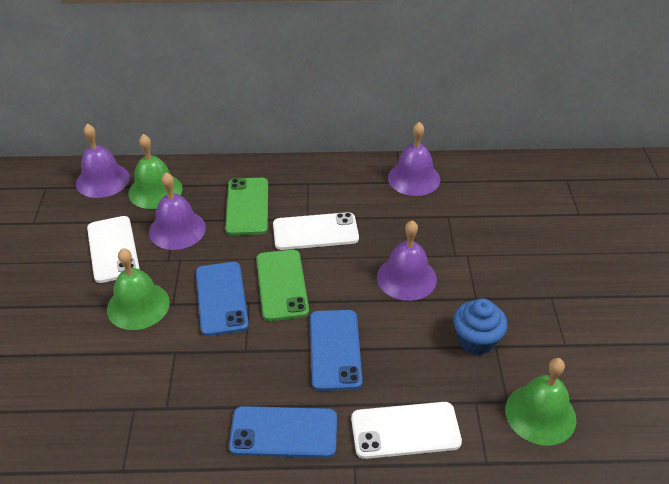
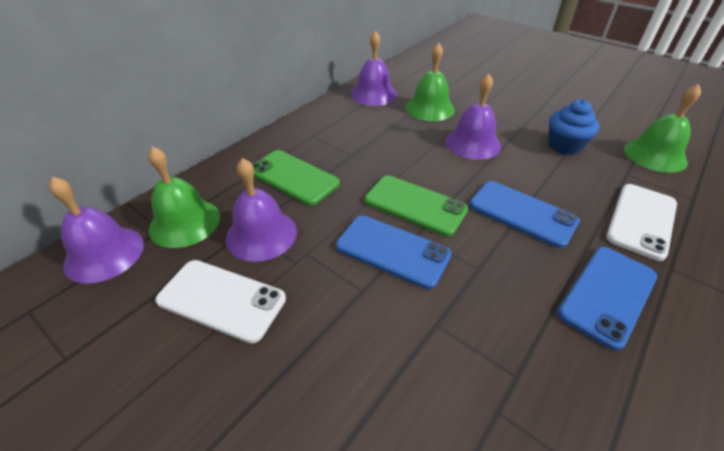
camera: 50 degrees left, 0 degrees up
green bell [107,248,170,330] -> green bell moved to [406,43,455,121]
white phone [273,212,359,250] -> none

